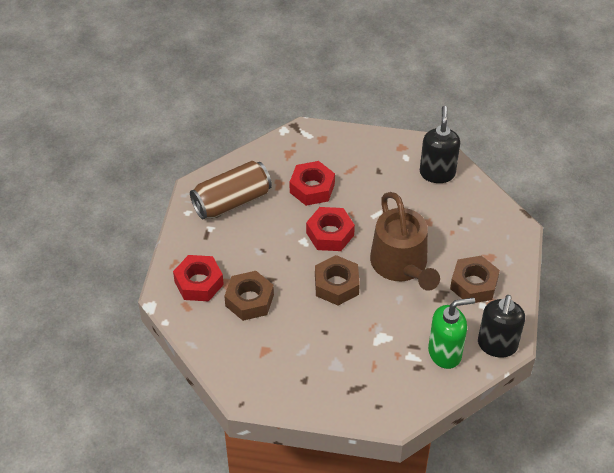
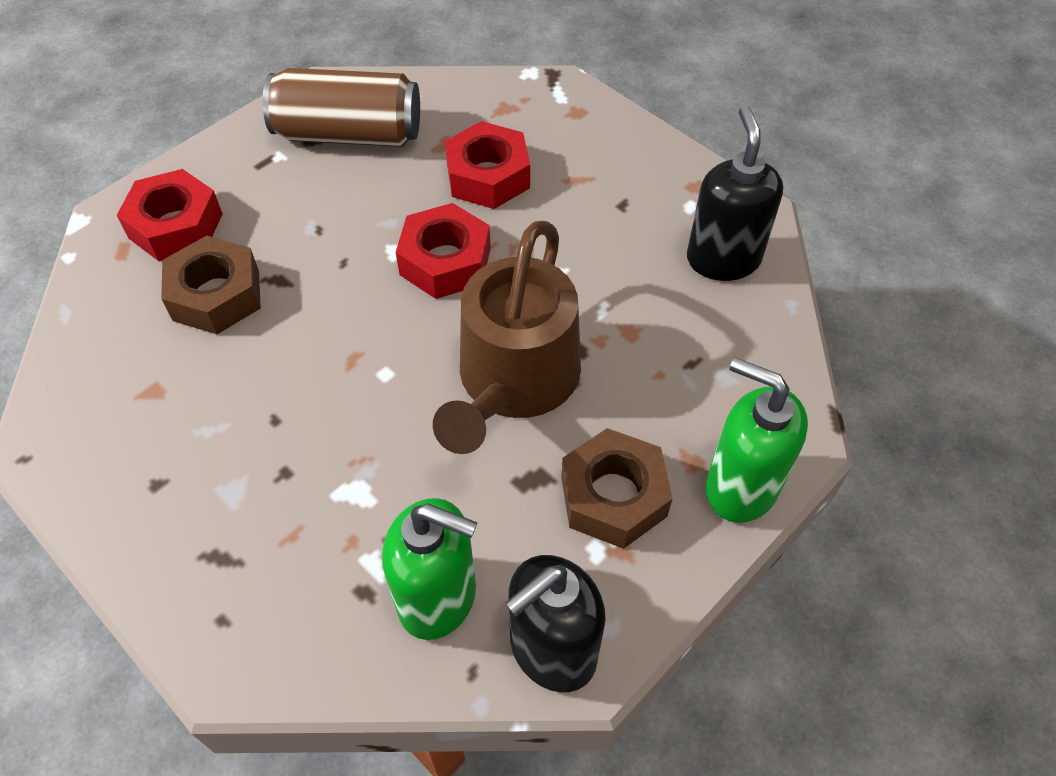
camera: 35 degrees right, 5 degrees up
brown nut [315,255,360,306] -> none
black soap dispenser [420,106,460,183] -> black soap dispenser turned 45 degrees counterclockwise [687,105,783,281]
none -> green soap dispenser [706,357,808,523]

